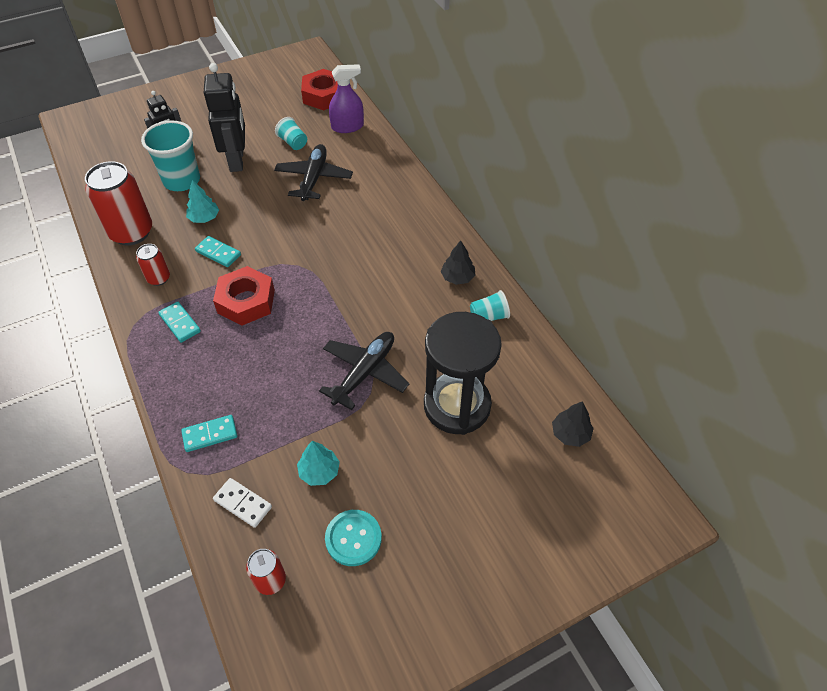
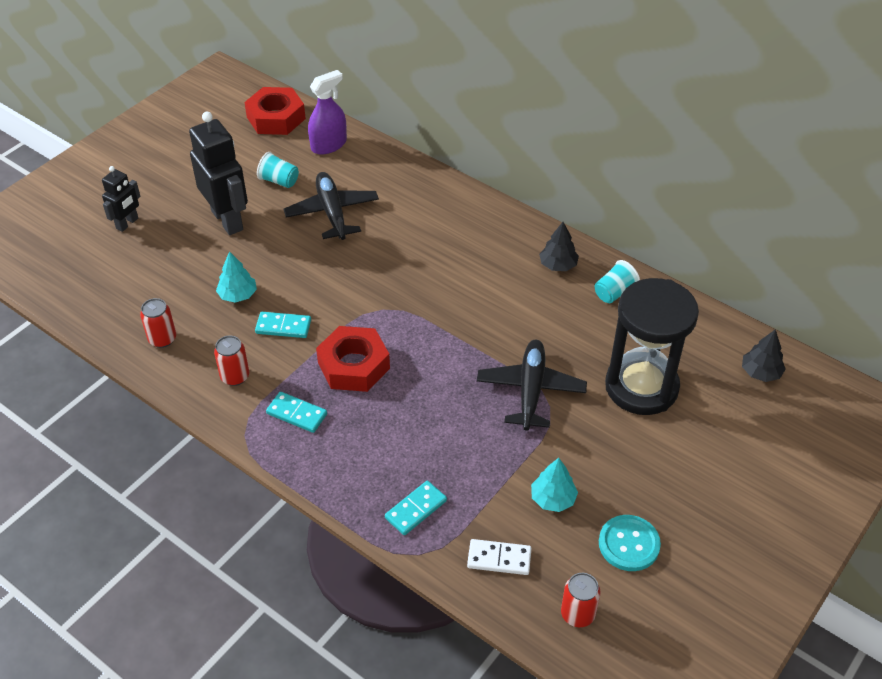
camera: 25 degrees left, 5 degrees down
red can [85,161,152,246] -> red can [140,298,176,348], size x0.51
turquoise cup [141,120,200,191] -> none

